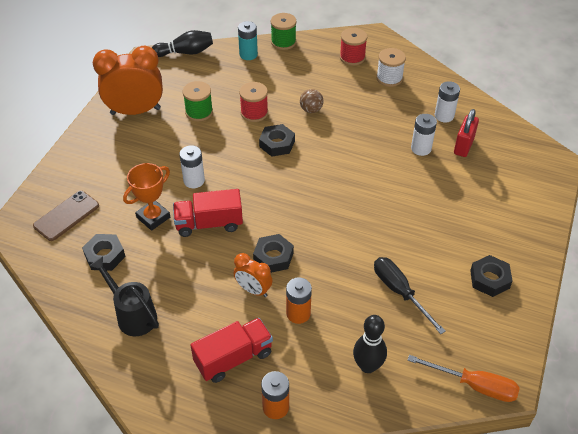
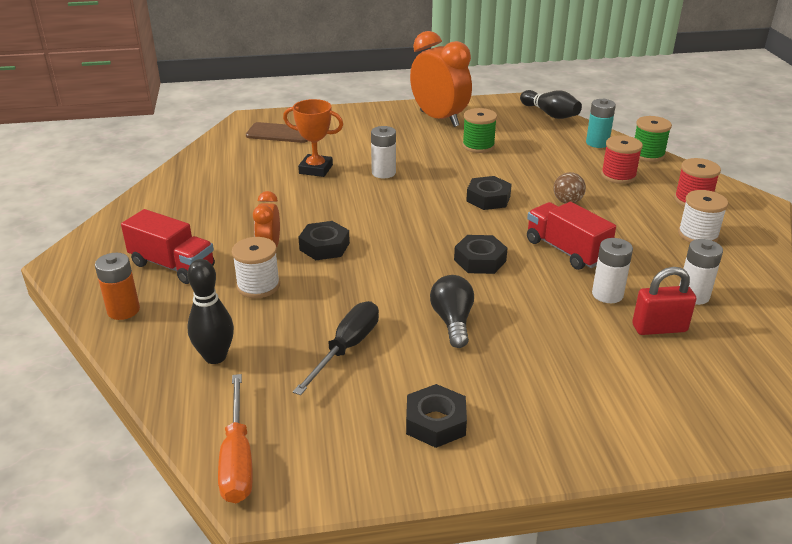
camera: 60 degrees right, 15 degrees down
black nut [82,234,126,271] -> black nut moved to [454,235,508,274]
black watering can [89,256,159,336] -> none
red truck [173,189,243,237] -> red truck moved to [527,202,616,270]
red spool [239,82,268,122] -> red spool moved to [601,135,643,184]
orange battery [286,277,312,324] -> white spool [232,237,280,298]
none -> black light bulb [430,275,474,348]

